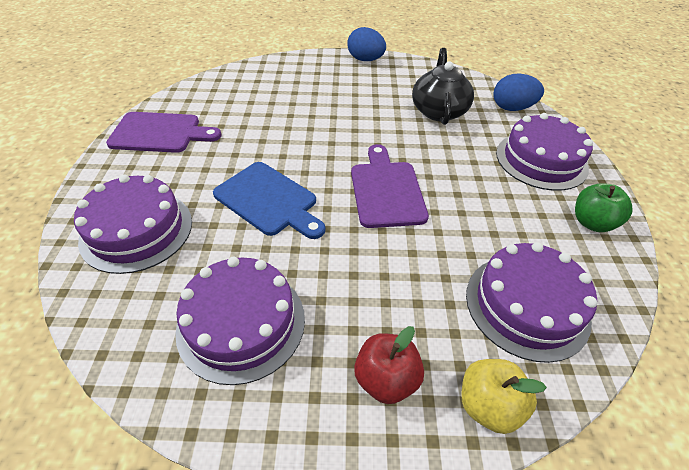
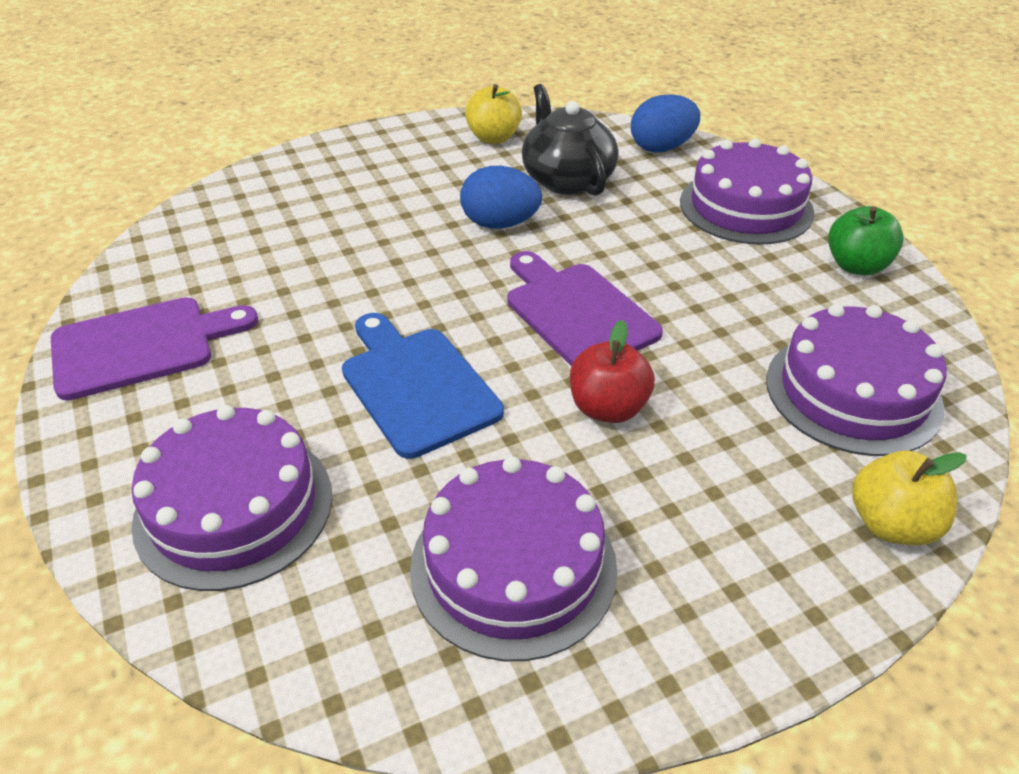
camera: 25 degrees left, 5 degrees down
blue cutting board [213,162,325,239] -> blue cutting board turned 135 degrees counterclockwise [342,313,504,459]
blue egg [347,27,386,61] -> blue egg moved to [460,166,542,229]
red apple [354,326,424,404] -> red apple moved to [570,320,655,423]
none -> yellow apple [465,84,522,144]

